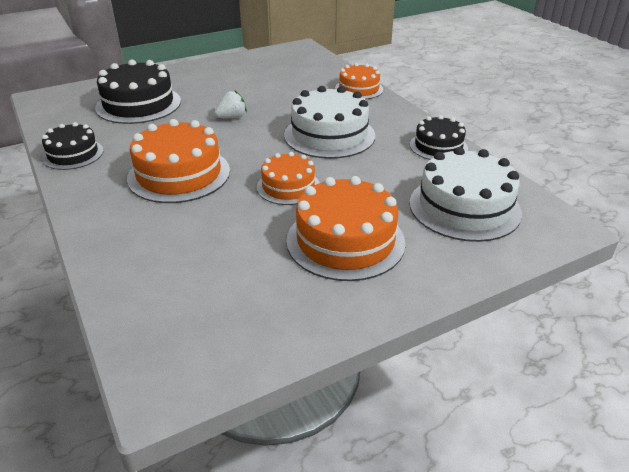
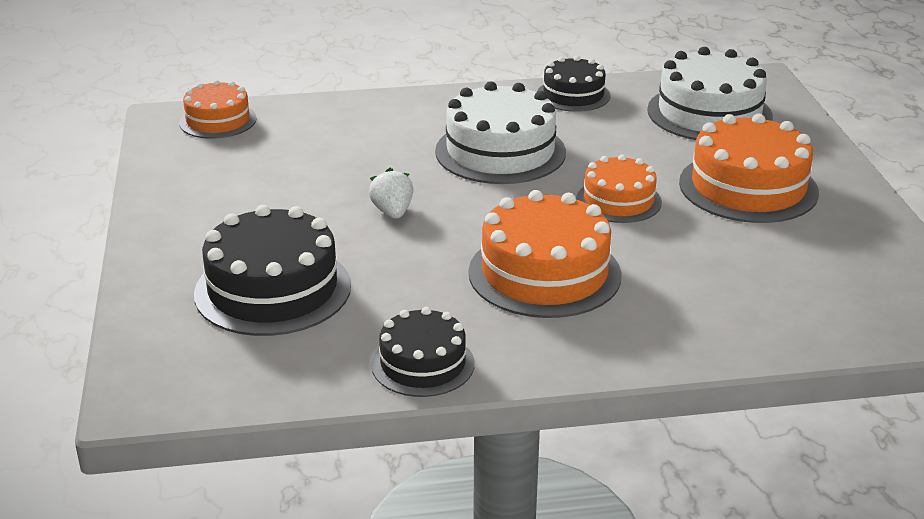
camera: 70 degrees left, 5 degrees down
orange cake [335,63,383,99] -> orange cake moved to [179,80,257,139]

